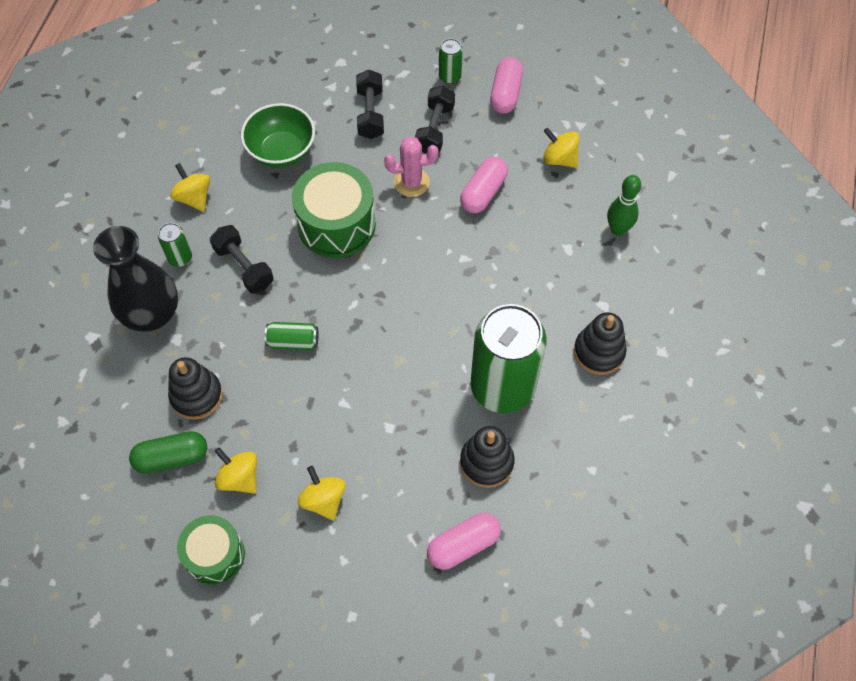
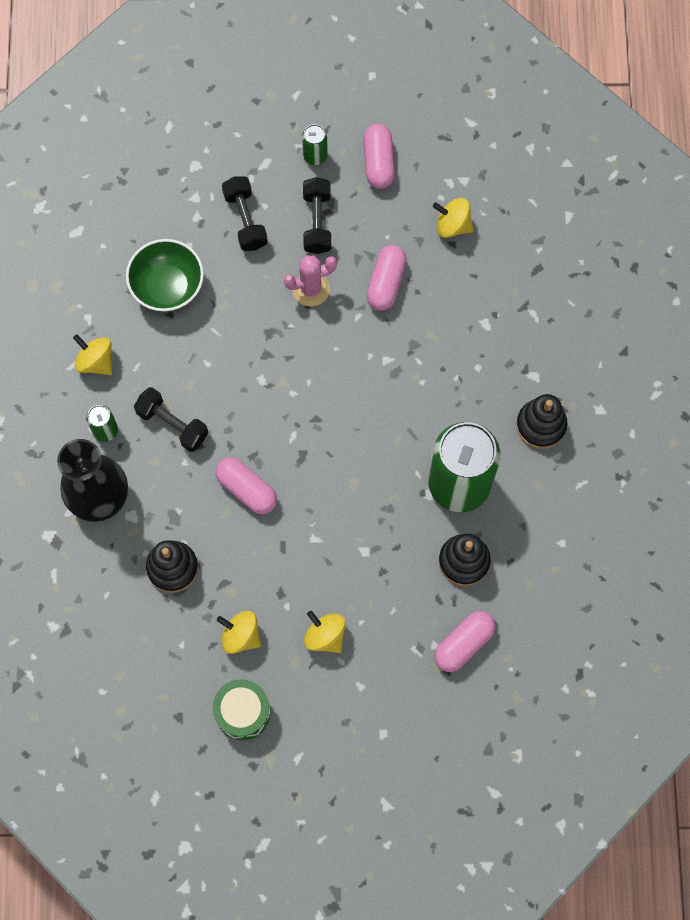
camera: 15 degrees left, 10 degrees up
green capsule [129,431,207,474] -> none
green can [265,322,319,350] -> pink capsule [215,457,277,514]
green drum [292,162,376,258] -> none
green bowling pin [607,175,641,236] -> none

